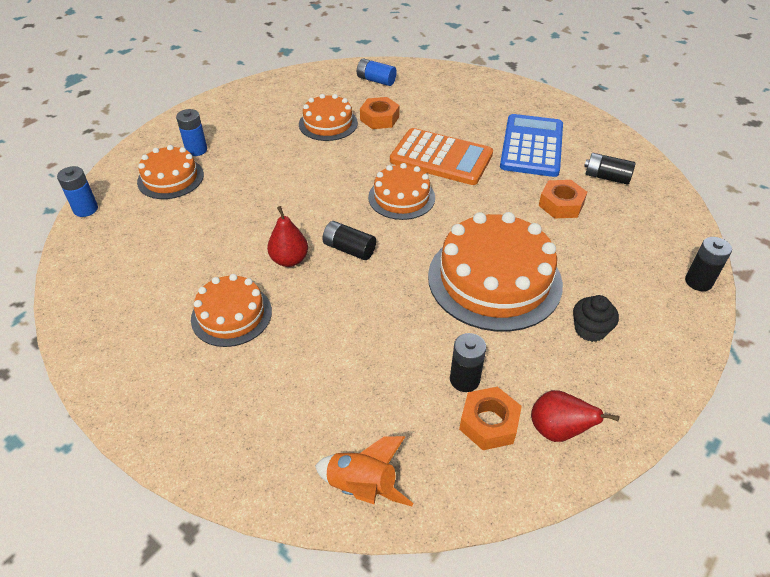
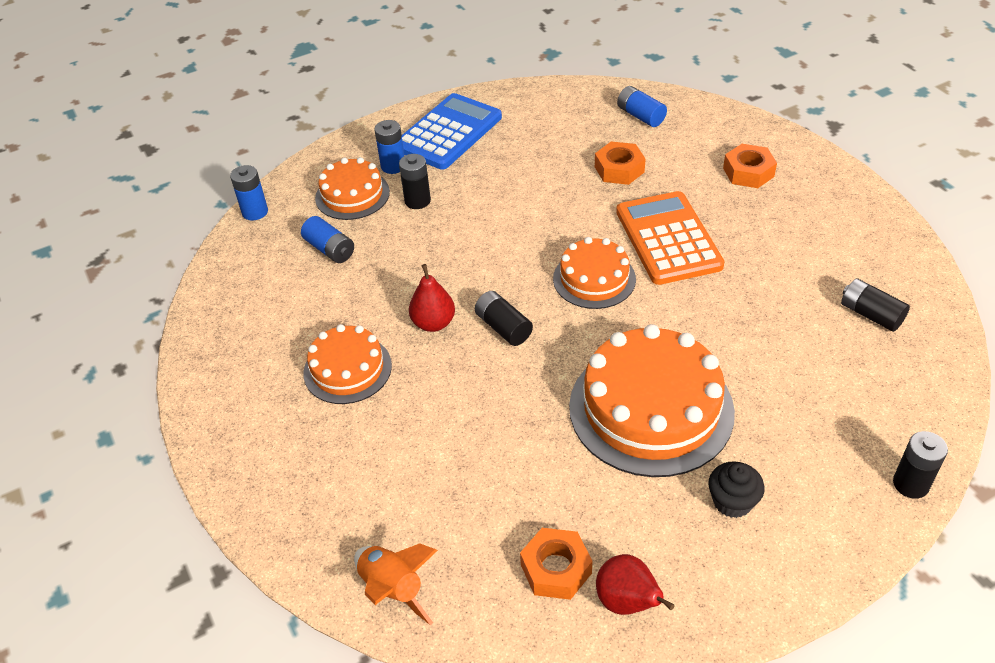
camera: 25 degrees right, 0 degrees up
orange cake [299,94,358,141] -> none
orange calculator [390,128,493,185] -> orange calculator turned 150 degrees counterclockwise [616,191,725,285]
black battery [450,333,486,392] -> black battery moved to [399,154,431,209]
blue calculator [500,114,563,177] -> blue calculator moved to [402,93,502,169]
orange nut [539,180,587,219] -> orange nut moved to [723,144,777,188]
none -> blue battery [301,216,354,263]

